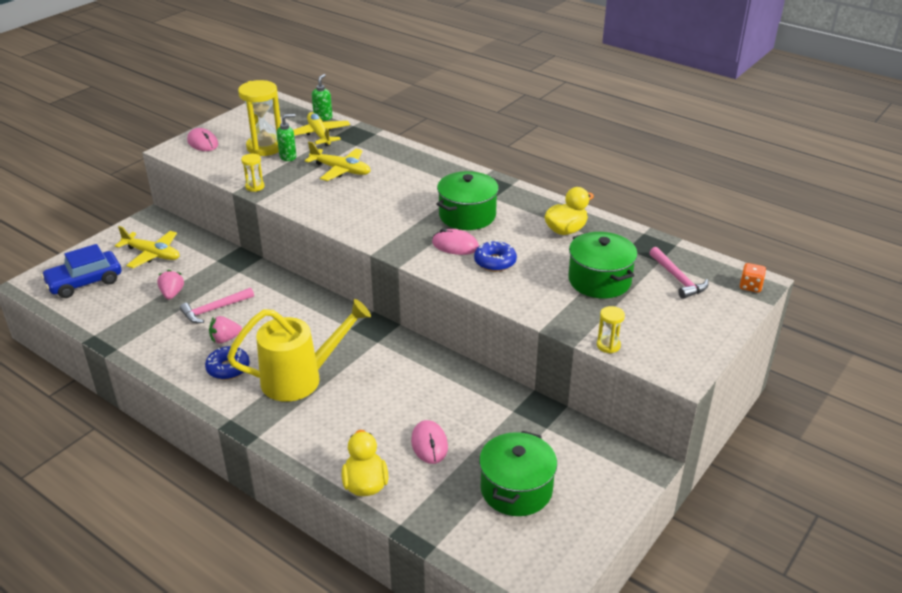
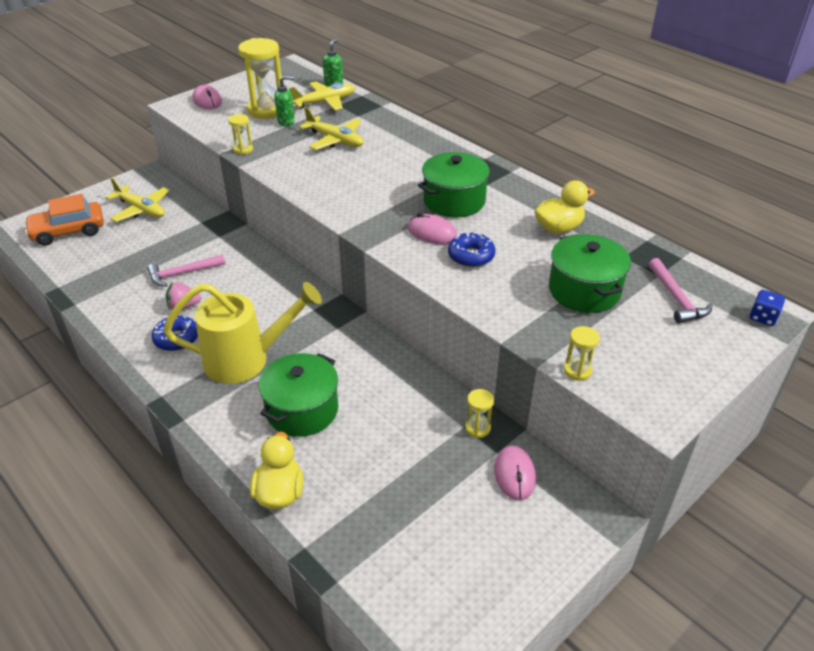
camera: 10 degrees right, 5 degrees up
blue car [41,244,121,298] -> orange car [24,194,104,246]
pink strawberry [157,270,184,300] -> none
yellow plane [293,112,350,146] -> yellow plane turned 75 degrees clockwise [289,81,355,110]
pink mouse [411,420,448,464] -> pink mouse moved to [494,445,536,500]
green pot [479,431,557,516] -> green pot moved to [259,353,338,437]
orange dice [740,263,766,293] -> blue dice [750,290,785,326]
none -> yellow hourglass [465,389,494,438]

